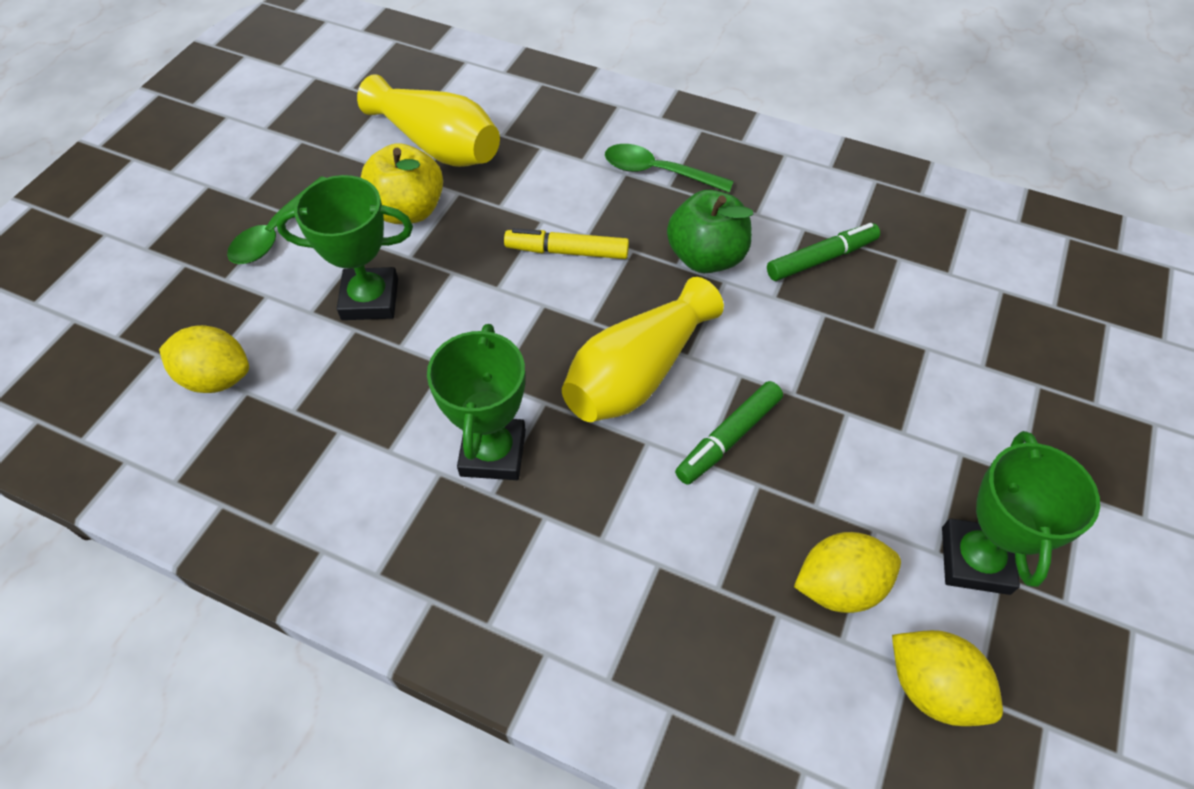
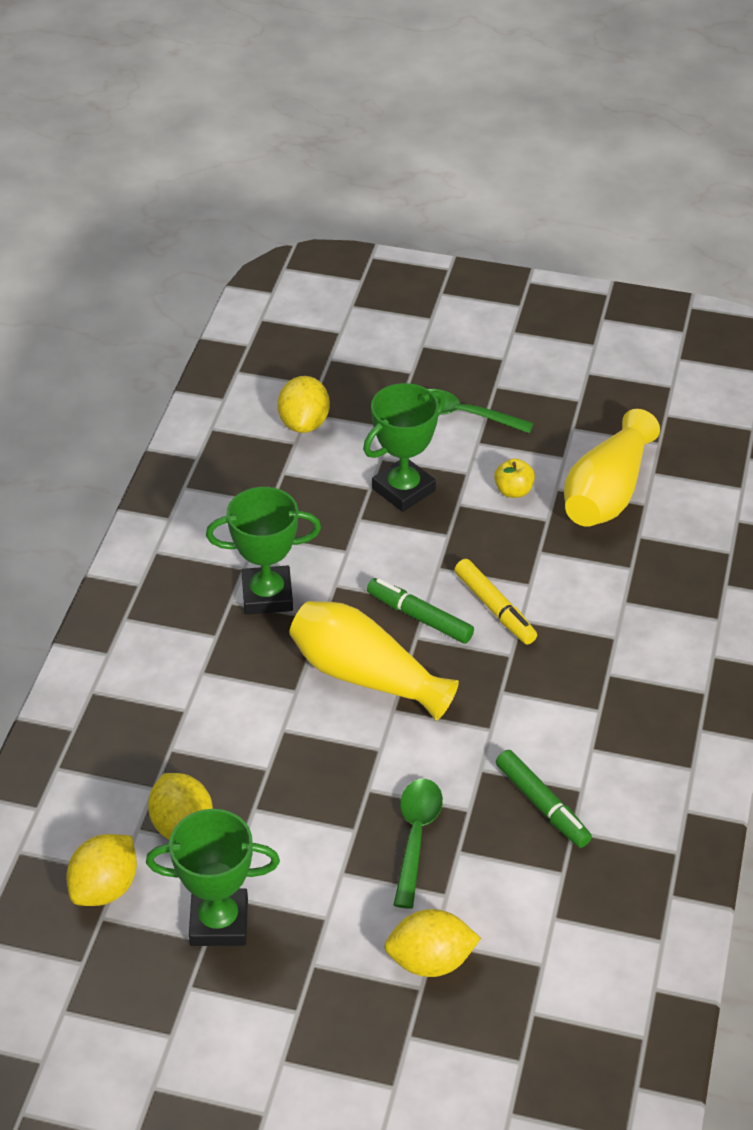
camera: 80 degrees right, 10 degrees down
green trophy [276,175,413,320] -> green trophy turned 60 degrees clockwise [363,383,445,512]
yellow apple [361,143,443,224] -> yellow apple [494,458,535,498], size x0.54
yellow marker [504,228,629,259] -> yellow marker turned 150 degrees clockwise [454,559,537,644]
green spoon [605,144,734,192] -> green spoon moved to [394,779,443,909]
green apple [667,190,753,273] -> none
green marker [675,381,783,485] -> green marker moved to [367,578,474,644]
none -> yellow lemon [384,909,481,977]

